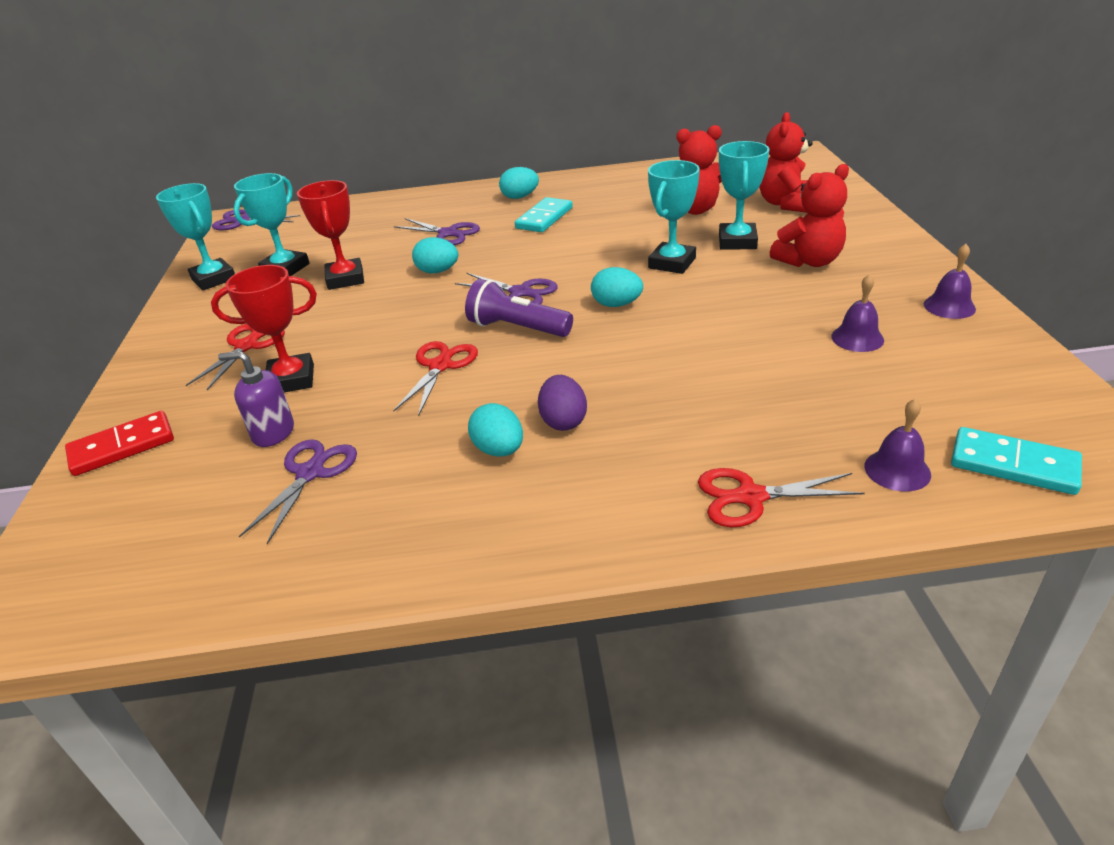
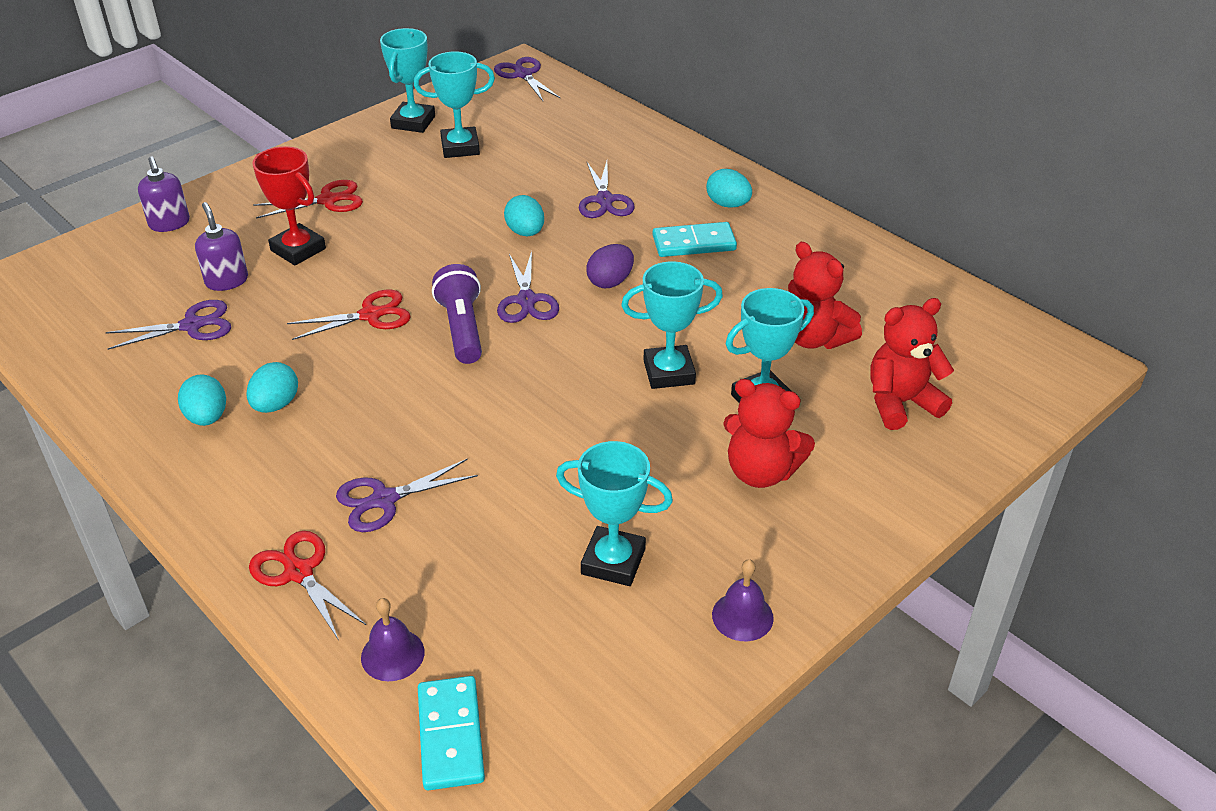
camera: 50 degrees right, 5 degrees up
red domino [65,411,174,476] -> purple soap dispenser [138,157,190,232]
red trophy [297,180,364,290] -> none
purple egg [538,375,587,431] -> purple egg moved to [586,244,634,288]
turquoise egg [591,267,643,307] -> turquoise egg moved to [178,374,226,426]
purple bell [831,274,884,352] -> turquoise trophy [556,441,673,586]
none -> purple scissors [336,459,478,532]

